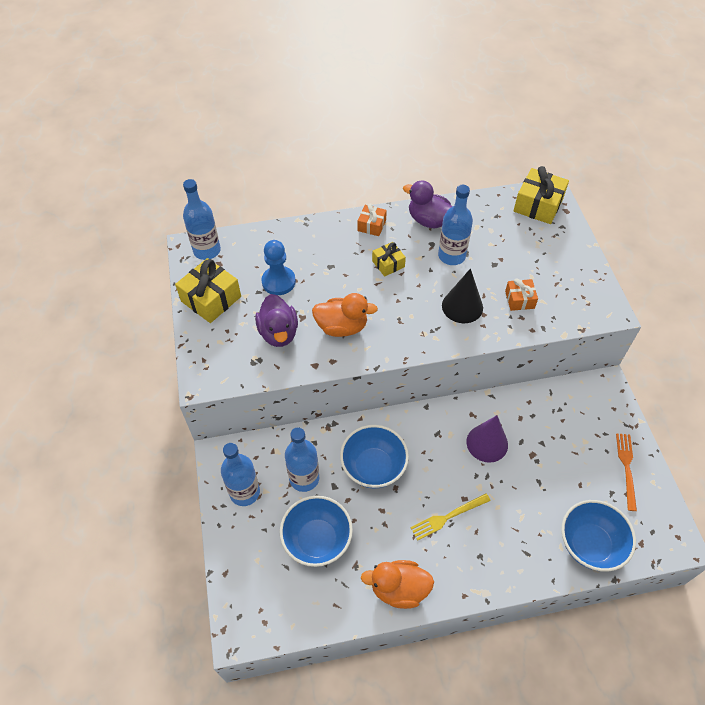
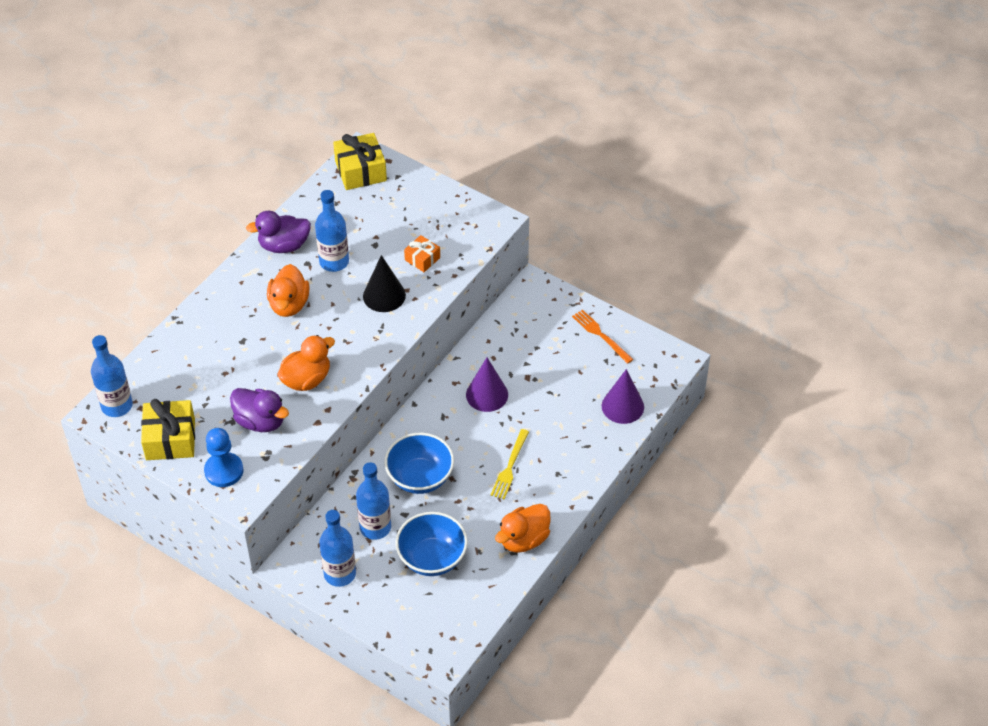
camera: 45 degrees left, 5 degrees down
blue pawn [261,240,296,295] -> blue pawn moved to [204,428,243,487]
orange gift [357,203,387,236] -> none
yellow gift [372,242,406,277] -> orange duck [267,264,310,317]
blue bowl [561,500,636,572] -> purple cone [602,369,644,424]

